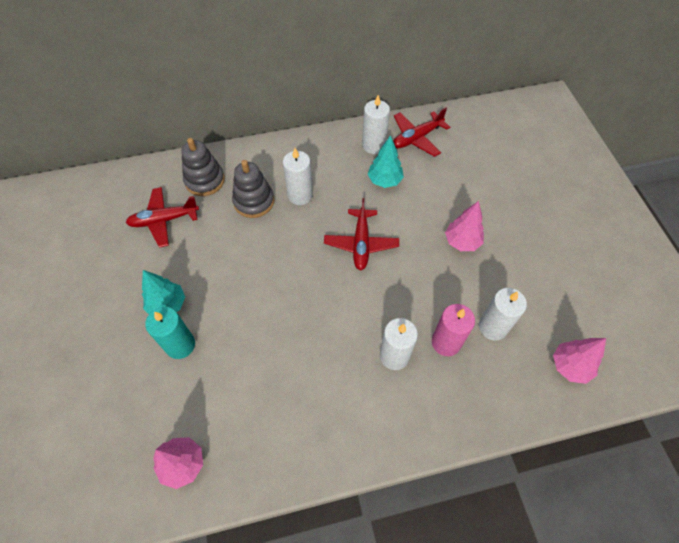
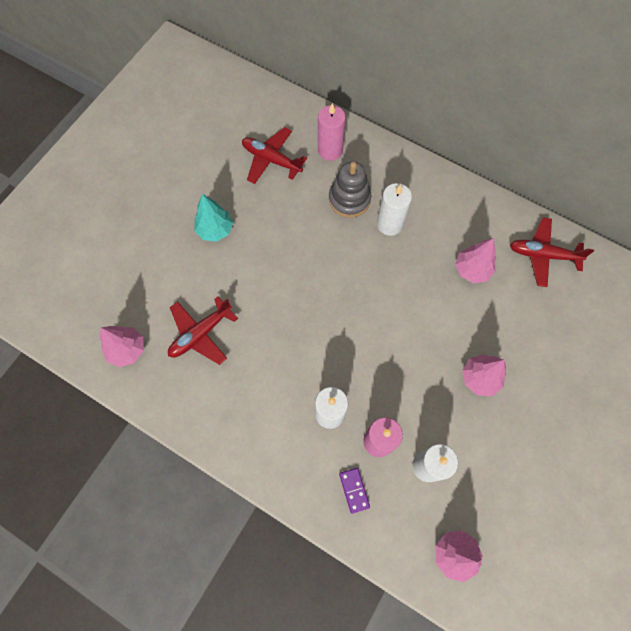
camera: 45 degrees right, 10 degrees up
turquoise candle [145,307,195,359] -> none
grey stacking toy [181,138,225,196] -> pink candle [318,103,346,161]
red plane [324,198,399,271] -> red plane moved to [168,296,238,365]
white candle [362,95,390,154] -> none
turquoise tree [368,135,404,188] -> pink tree [455,238,496,283]
none -> purple domino [339,468,370,514]

